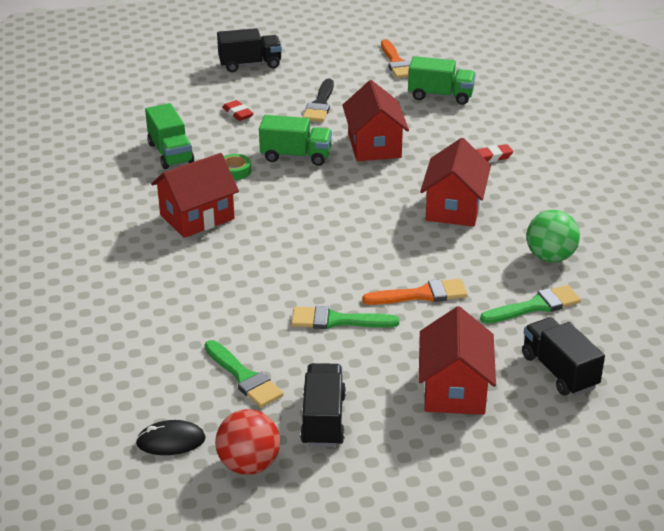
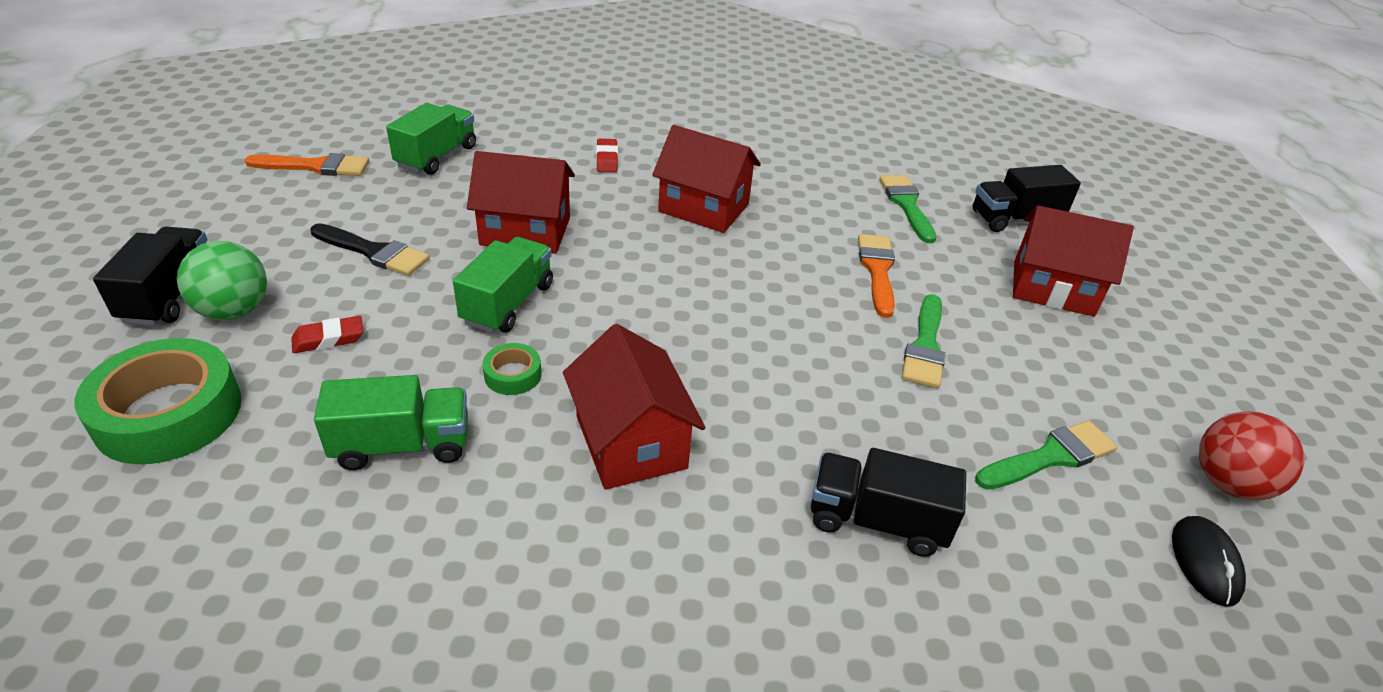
camera: 80 degrees left, 5 degrees up
black truck [300,363,346,447] -> black truck moved to [811,448,966,557]
green ball [526,210,580,263] -> green ball moved to [177,241,267,320]
none -> green tape [74,338,242,464]

